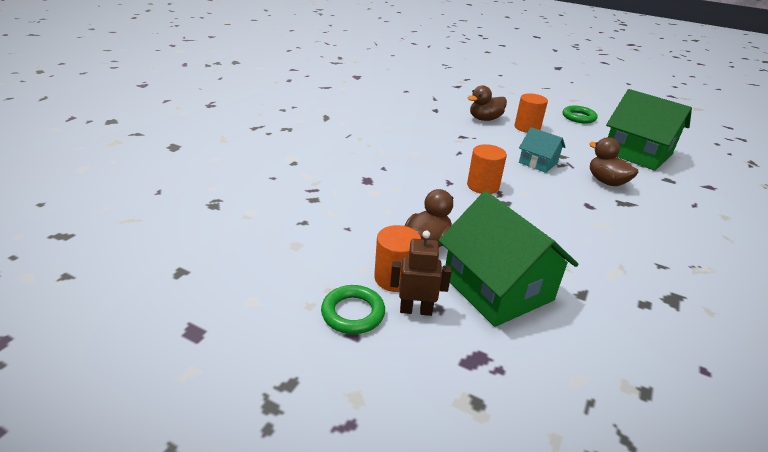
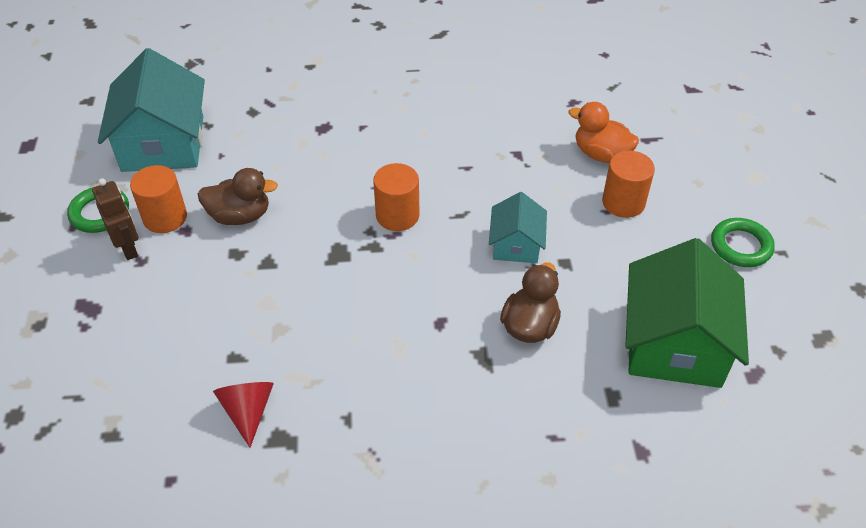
camera: 60 degrees right, 15 degrees up
green house [438,191,578,327] -> none
brown duck [468,85,507,121] -> orange duck [568,102,639,163]
none -> turquoise house [98,48,205,172]
none -> red cone [213,382,274,448]

